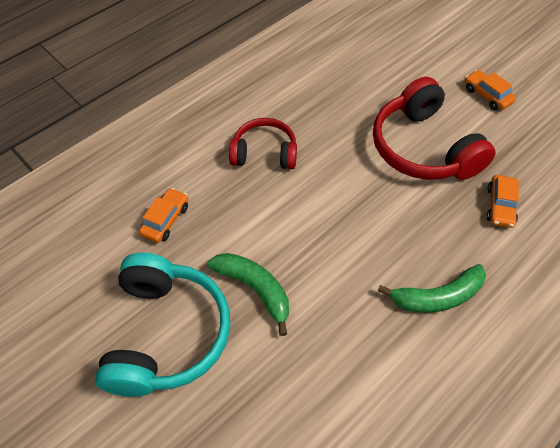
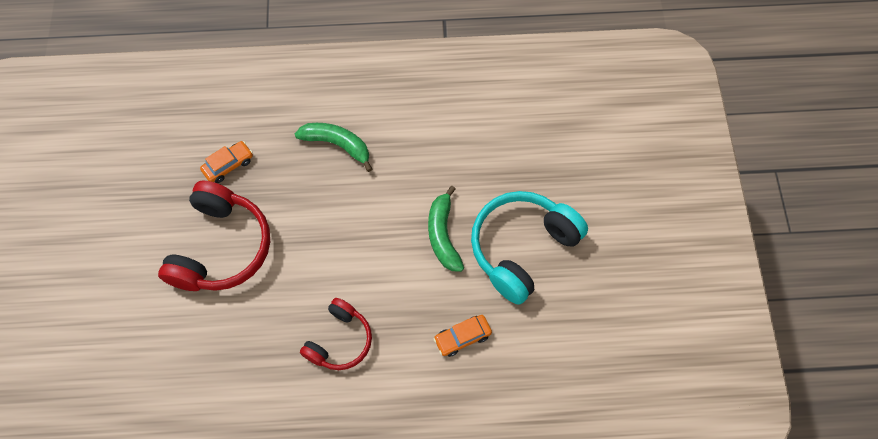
camera: 140 degrees left, 10 degrees up
red headphones [229,118,297,169] -> red headphones turned 105 degrees counterclockwise [300,298,372,370]
orange car [465,70,516,110] -> none

